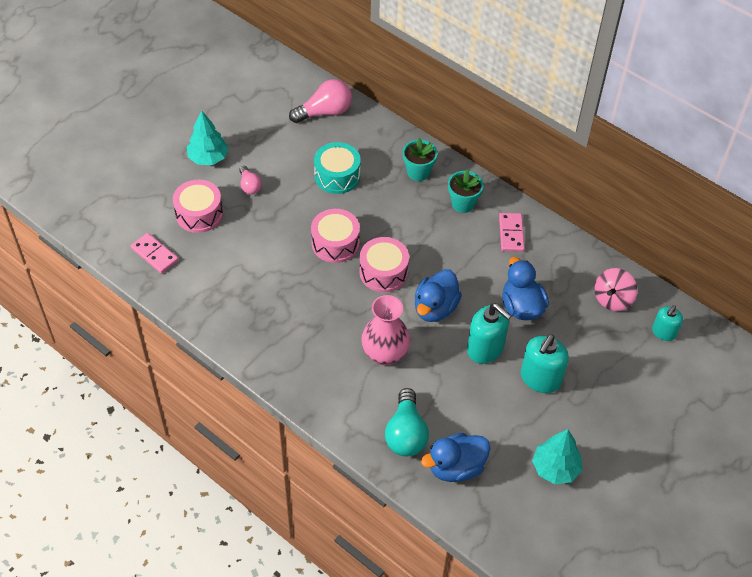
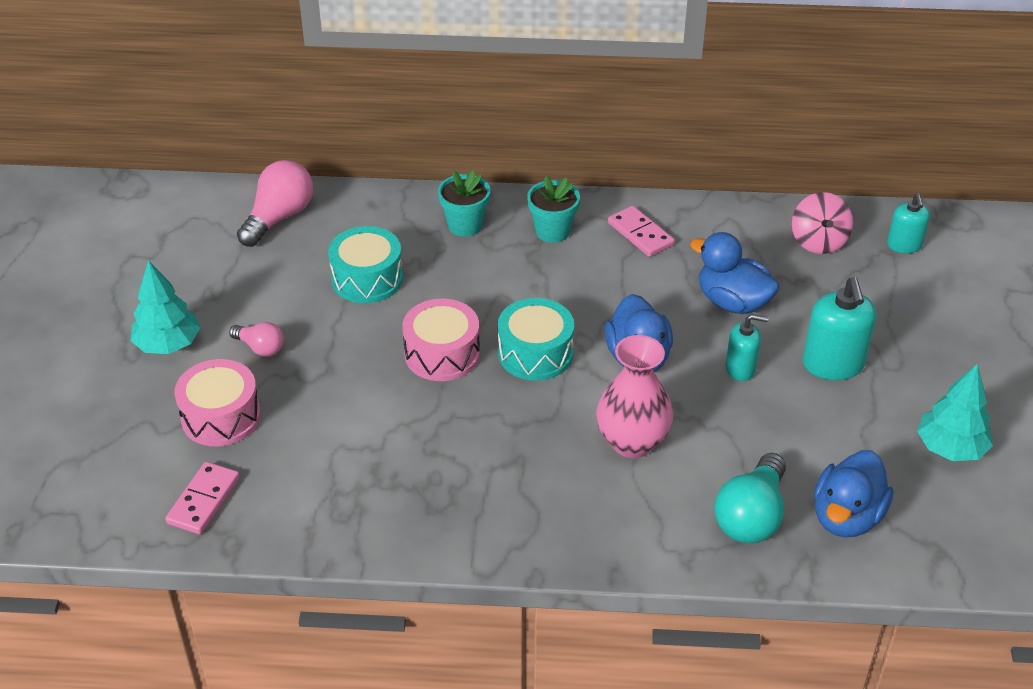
camera: 35 degrees left, 10 degrees down
pink domino [131,233,178,274] -> pink domino turned 75 degrees counterclockwise [165,462,240,534]
pink drum [359,237,409,292] -> turquoise drum [498,298,574,381]
turquoise light bulb [385,388,429,456] -> turquoise light bulb turned 60 degrees clockwise [715,453,786,543]
turquoise soap dispenser [467,303,512,364] -> turquoise soap dispenser [725,314,768,381], size x0.61

